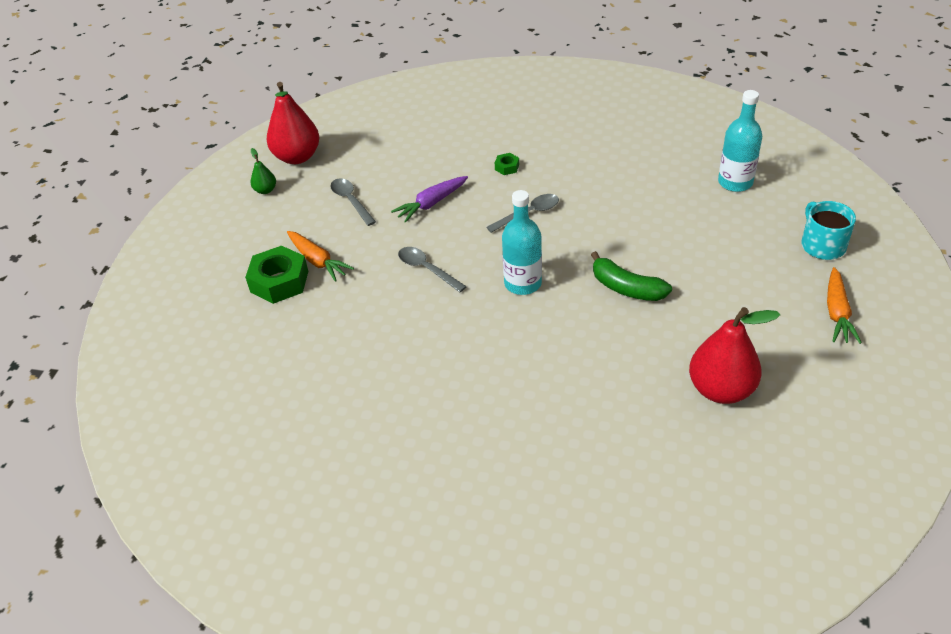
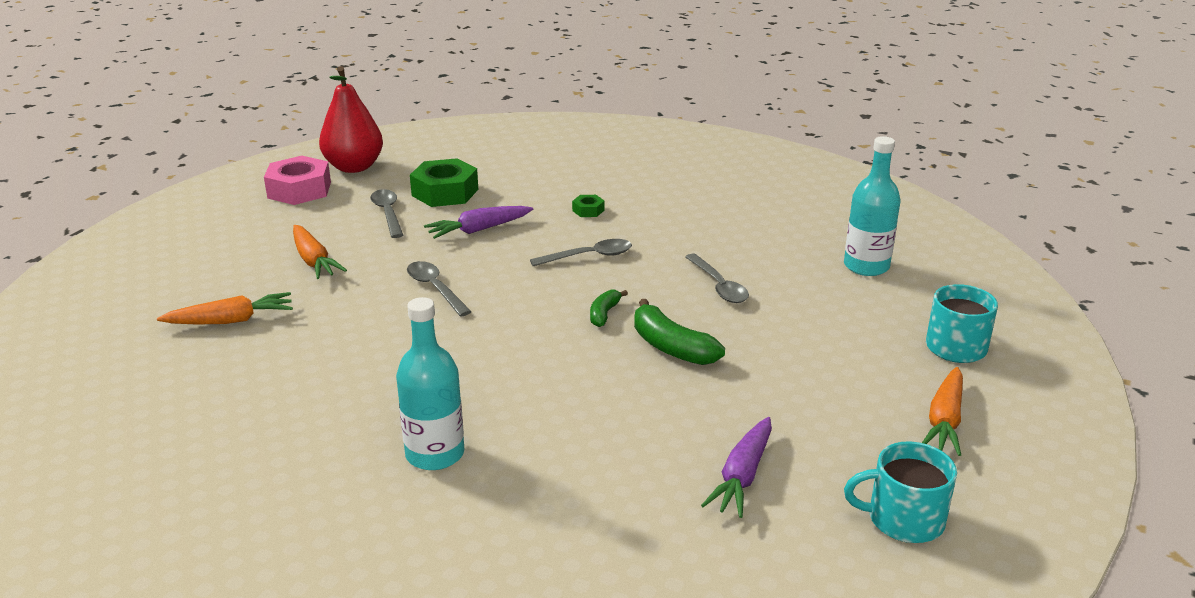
camera: 10 degrees right, 15 degrees down
green nut [245,246,308,304] -> green nut moved to [410,158,478,207]
green pear [250,148,276,194] -> pink nut [264,156,331,205]
turquoise bottle [502,190,542,295] -> turquoise bottle moved to [396,297,464,470]
red pear [689,307,780,404] -> purple carrot [701,417,772,518]
none -> orange carrot [157,292,293,325]
none -> green banana [590,290,628,327]
none -> grey spoon [685,253,749,303]
none -> turquoise mug [844,441,957,543]

